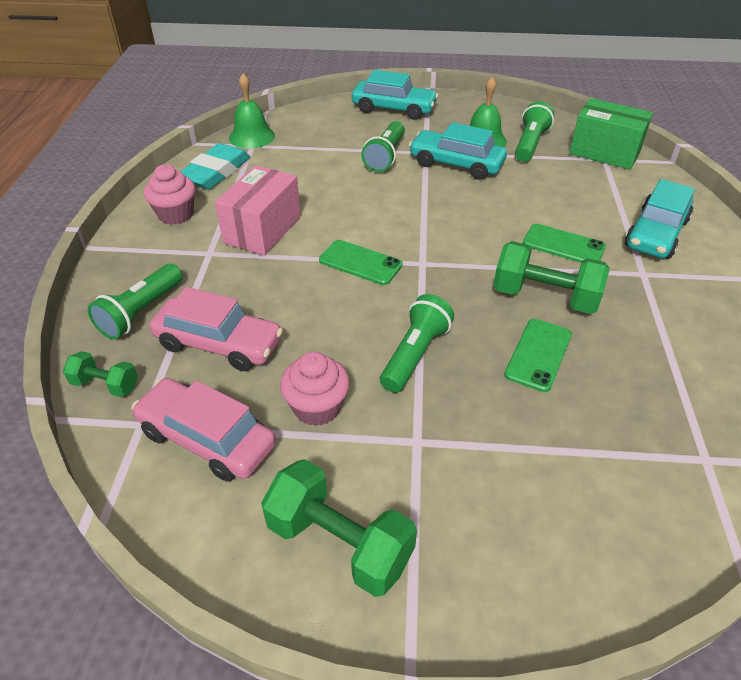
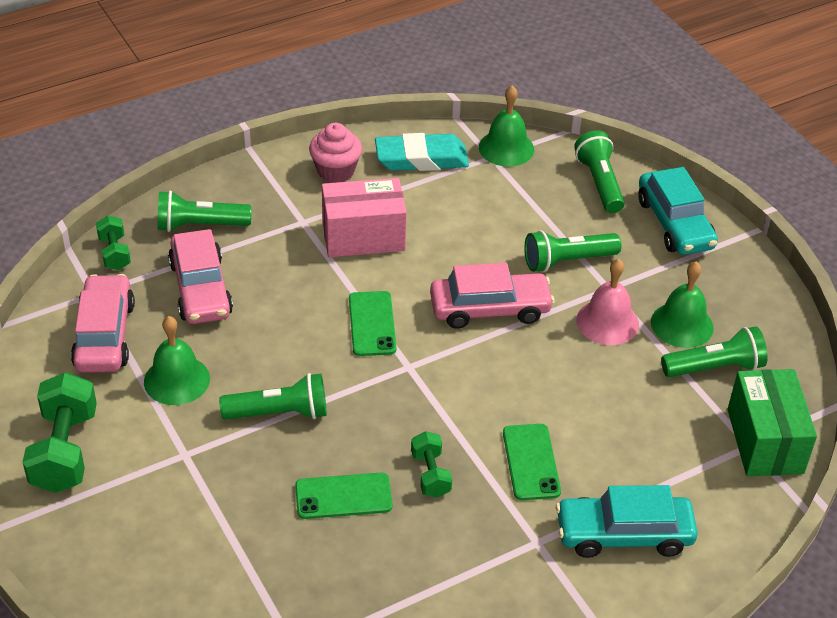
camera: 55 degrees right, 0 degrees up
pink cupcake [280,352,350,426] -> green bell [144,316,210,405]
turquoise car [409,122,507,180] -> pink bell [576,259,639,345]
green dumbbell [493,241,609,314] -> green dumbbell [411,431,452,498], size x0.55
none -> pink car [430,263,555,329]
none -> green flashlight [574,130,625,213]

